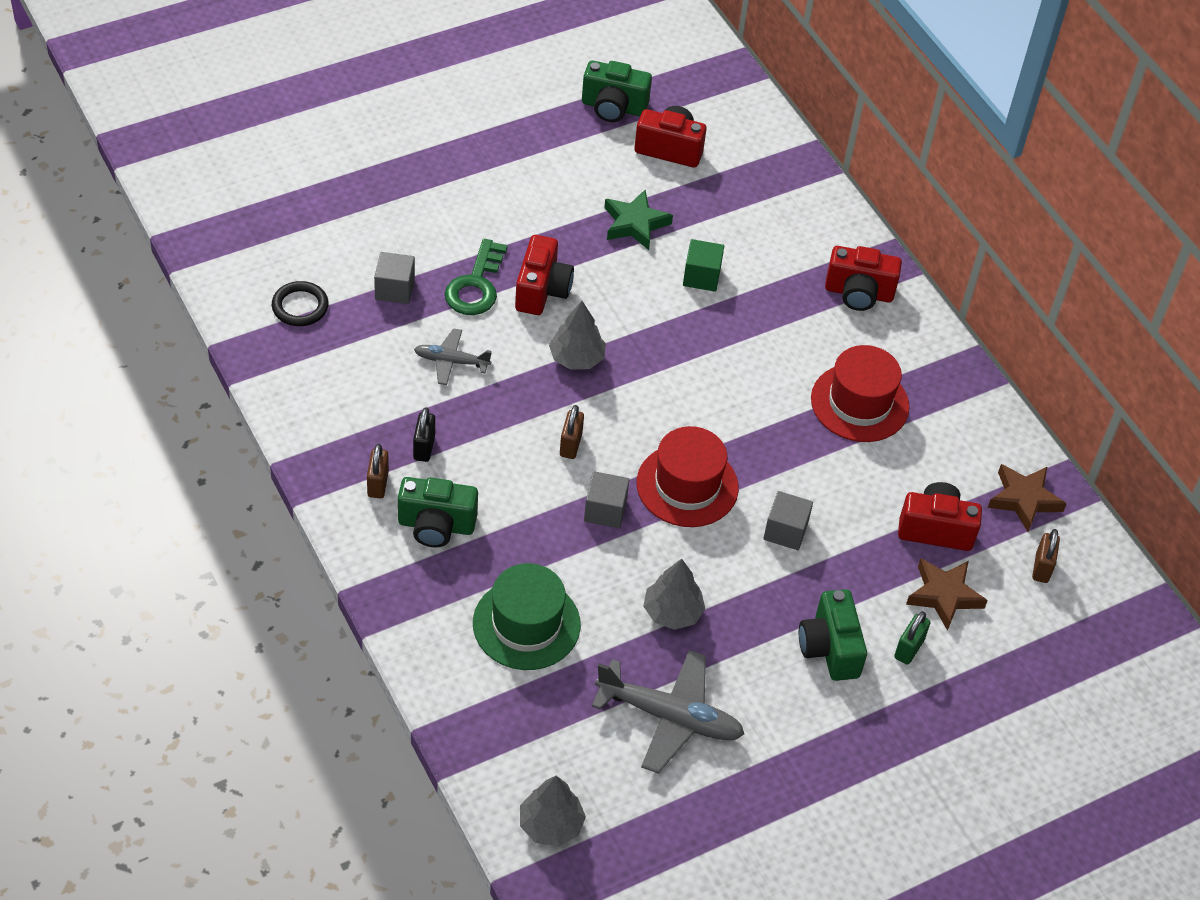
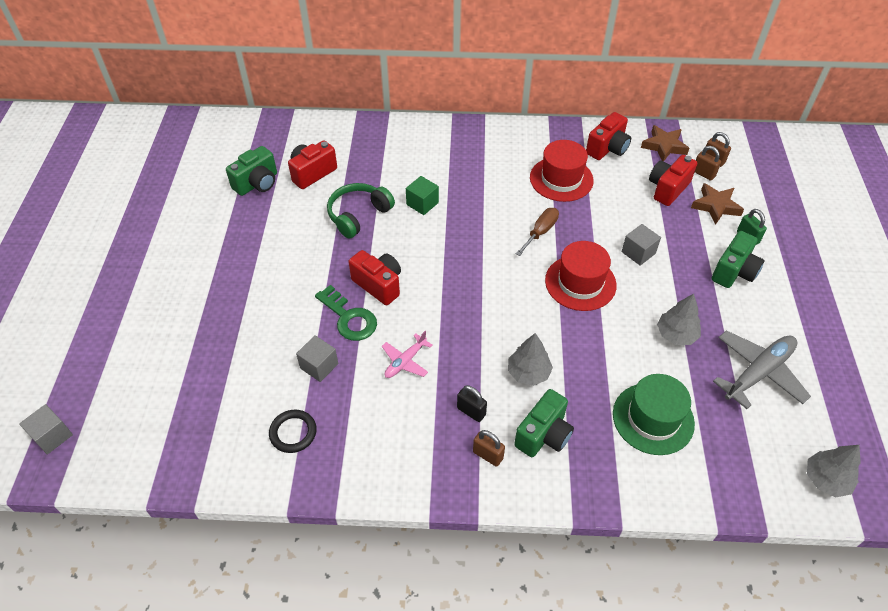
camera: 55 degrees left, 0 degrees up
grey plane [414,328,492,385] -> pink plane [382,331,433,378]
grey tree [549,301,606,370] -> grey tree moved to [508,333,553,386]
brown padlock [560,405,584,459] -> brown padlock moved to [695,146,721,181]
grey cube [584,471,629,528] -> grey cube moved to [19,404,73,455]
green star [604,190,673,250] -> green headphones [327,183,395,239]
green camera [799,589,867,681] -> green camera turned 75 degrees counterclockwise [712,231,765,288]
red camera [825,246,902,311] -> red camera moved to [586,112,631,160]
none -> brown screwdriver [516,208,559,256]

